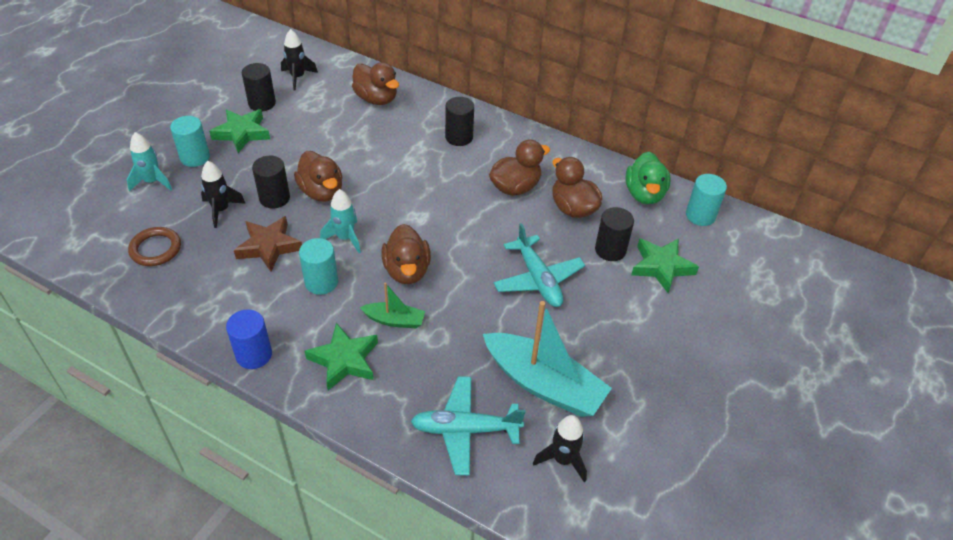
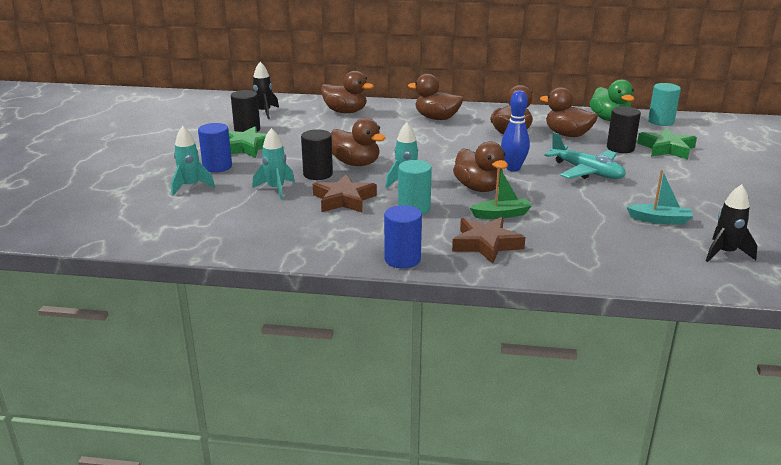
camera: 20 degrees left, 20 degrees down
brown ring [128,227,181,266] -> none
turquoise cylinder [170,116,210,167] -> blue cylinder [198,123,232,173]
black rocket [201,161,246,228] -> turquoise rocket [252,128,295,200]
green star [305,323,378,390] -> brown star [452,217,525,264]
turquoise plane [411,376,526,475] -> none
black cylinder [445,97,474,146] -> brown duck [408,74,463,120]
turquoise boat [483,301,612,417] -> turquoise boat [627,170,693,225], size x0.50
none -> blue bowling pin [501,90,530,172]

